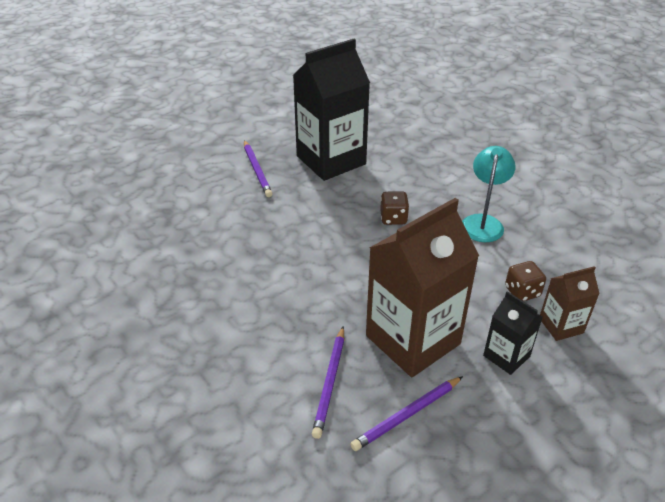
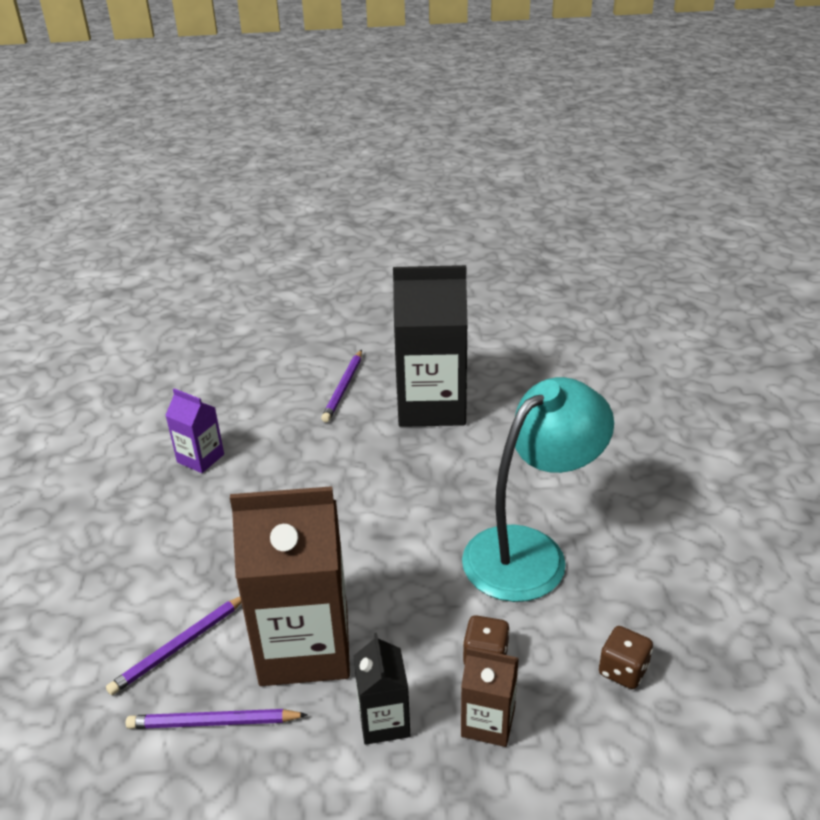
camera: 35 degrees right, 5 degrees down
brown dice [380,191,409,225] -> brown dice moved to [599,626,653,689]
turquoise lamp [462,146,516,242] -> turquoise lamp [462,377,614,602], size x1.71
none -> purple carton [165,388,224,473]

